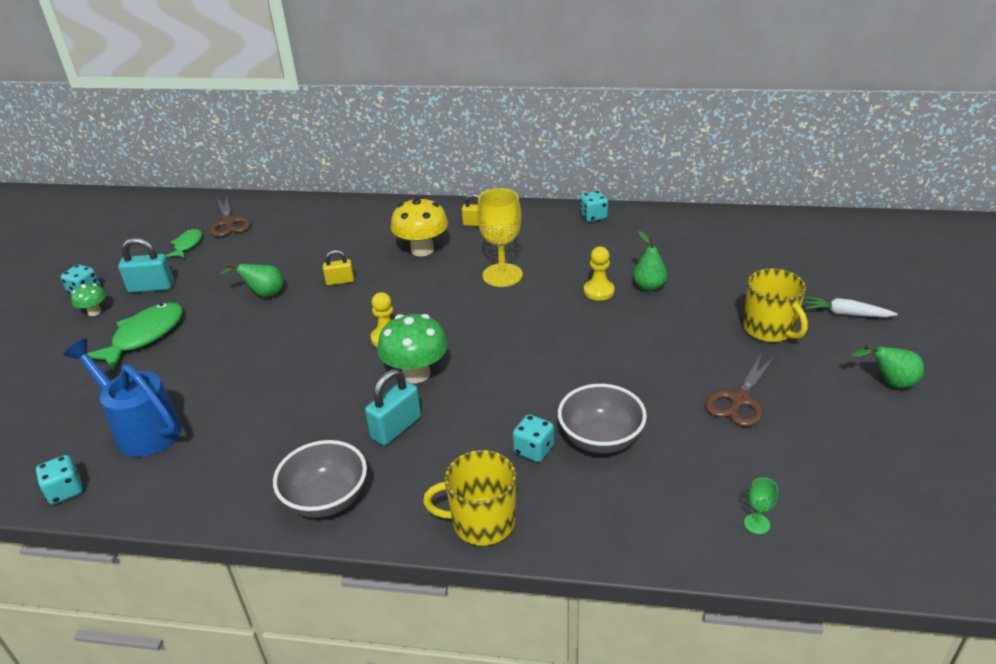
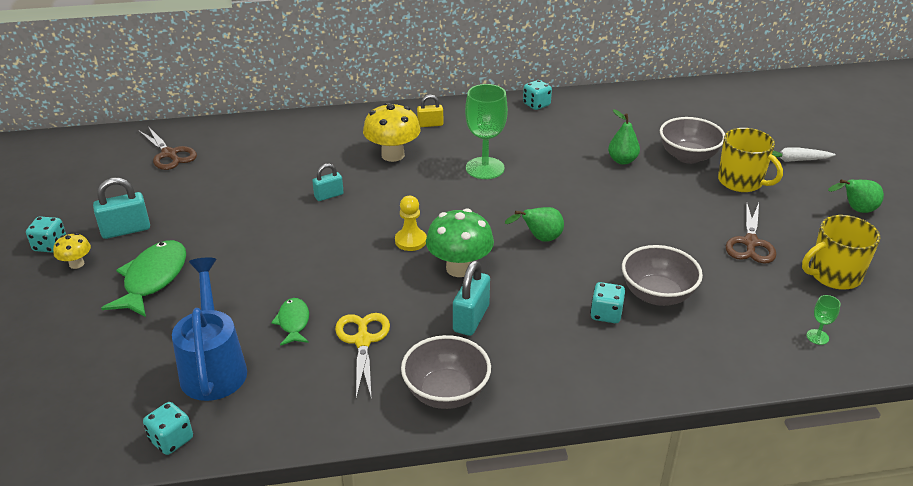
camera: 20 degrees left, 0 degrees up
blue watering can [63,339,182,457] -> blue watering can turned 60 degrees clockwise [172,258,247,401]
green mushroom [71,284,106,316] -> yellow mushroom [53,233,91,269]
green fish [165,229,202,258] -> green fish moved to [271,298,309,346]
green pear [219,263,284,297] -> green pear moved to [505,207,564,242]
yellow padlock [323,250,354,286] -> turquoise padlock [312,163,344,201]
yellow mug [423,450,516,546] -> yellow mug moved to [802,215,880,290]
yellow goblet [477,188,523,287] -> green goblet [465,84,508,179]
yellow pawn [584,247,615,300] -> none
none -> yellow scissors [335,313,390,400]
none -> grey bowl [660,117,725,164]

